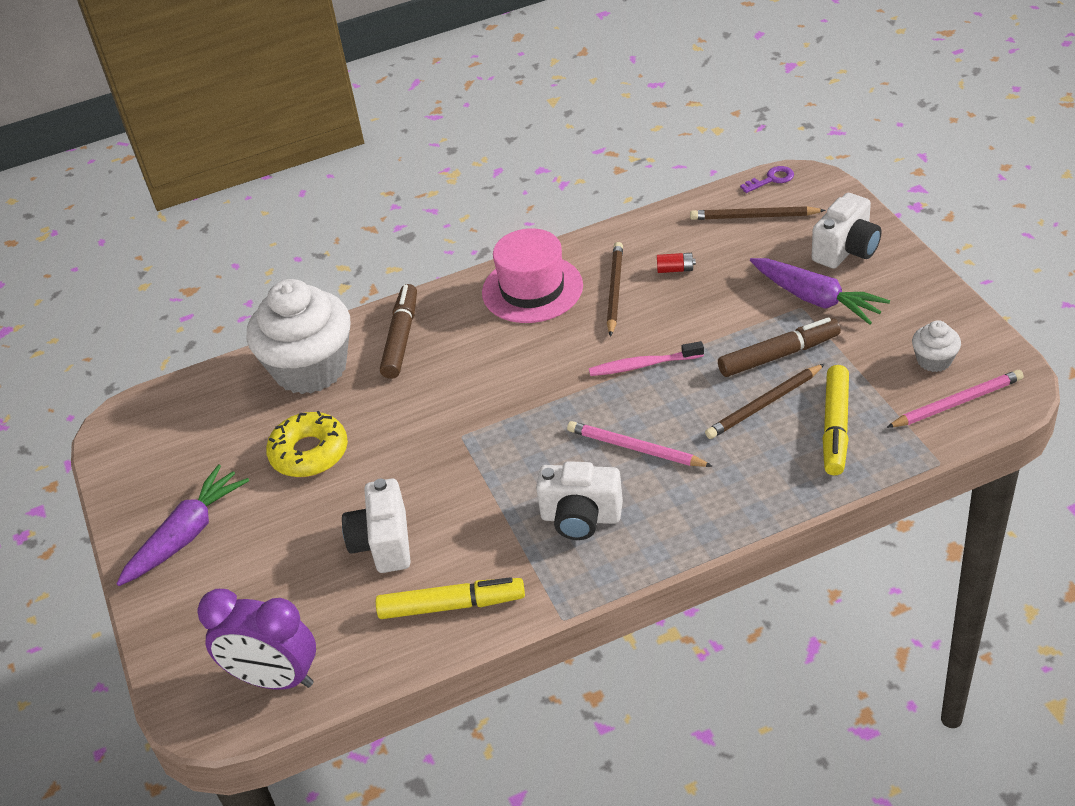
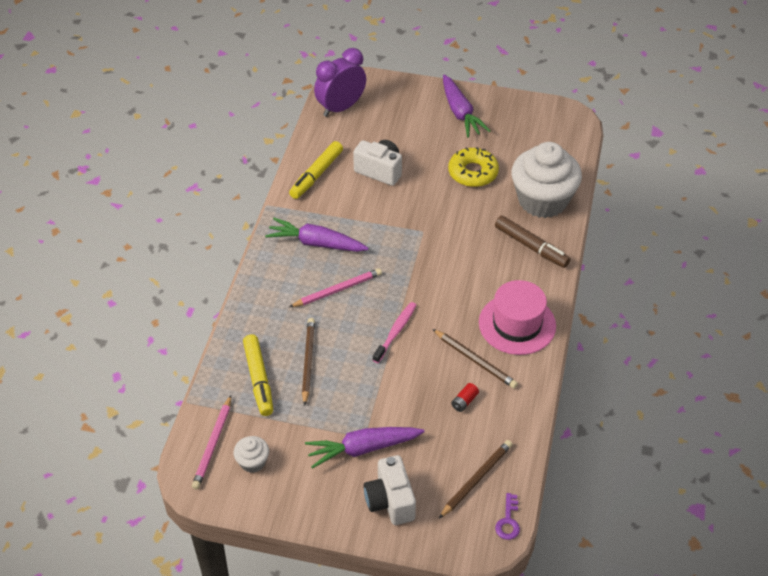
camera: 120 degrees right, 5 degrees up
white camera [536,461,623,540] -> purple carrot [265,218,369,252]
brown marker [718,317,841,377] -> none
yellow marker [823,365,849,475] -> yellow marker turned 150 degrees counterclockwise [243,334,273,416]

